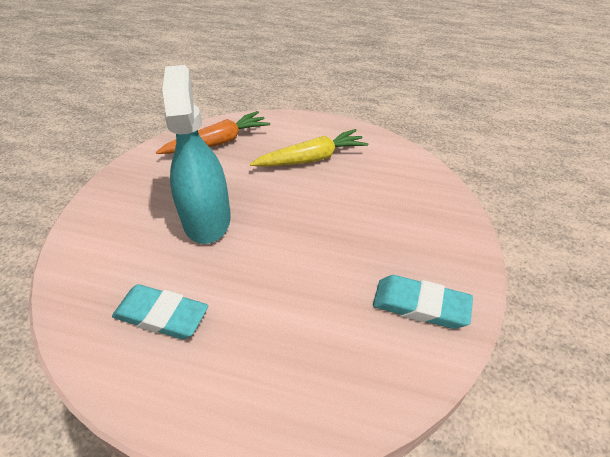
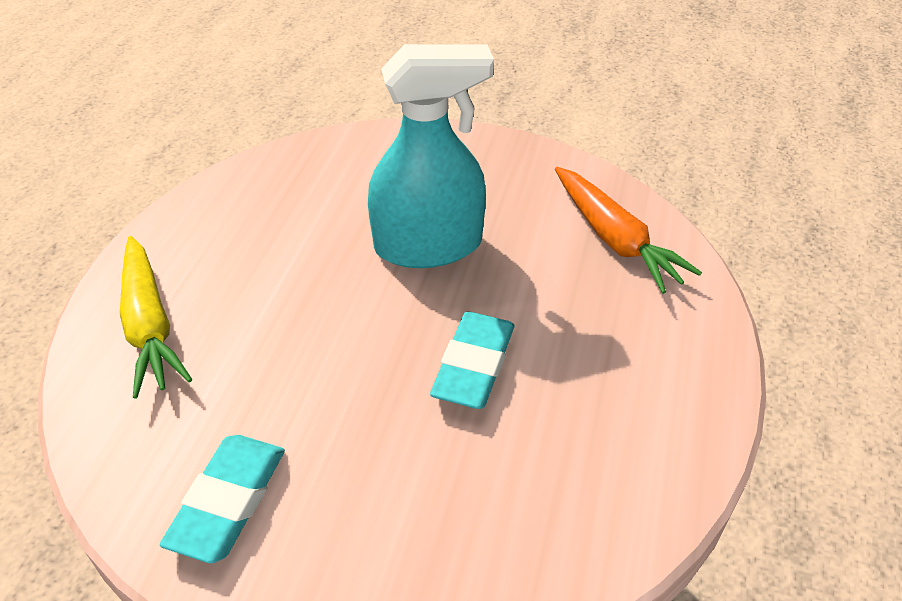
camera: 90 degrees right, 0 degrees up
turquoise eraser [112,284,208,340] -> turquoise eraser moved to [430,312,514,409]
yellow carrot [250,129,368,167] -> yellow carrot moved to [120,236,192,399]

